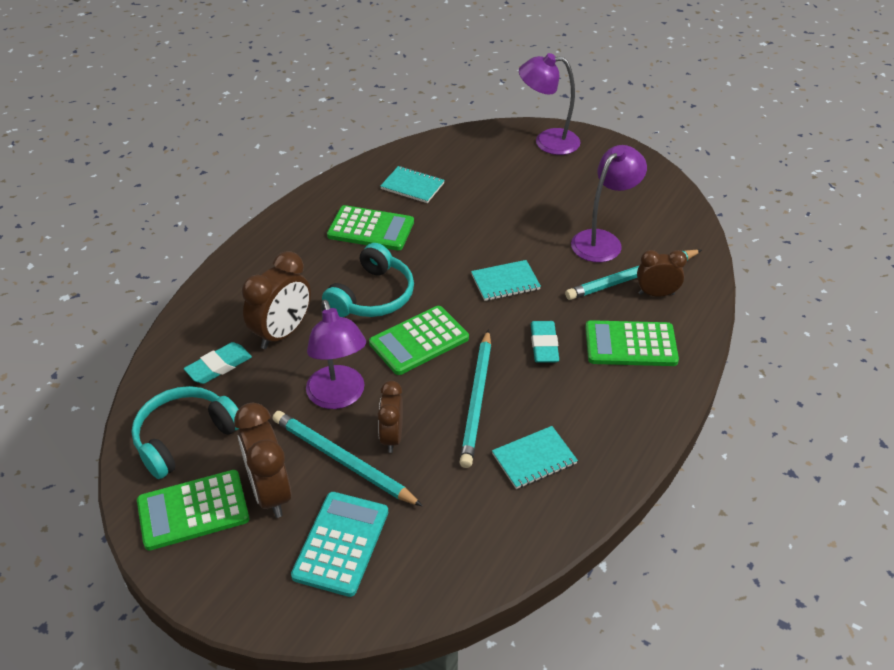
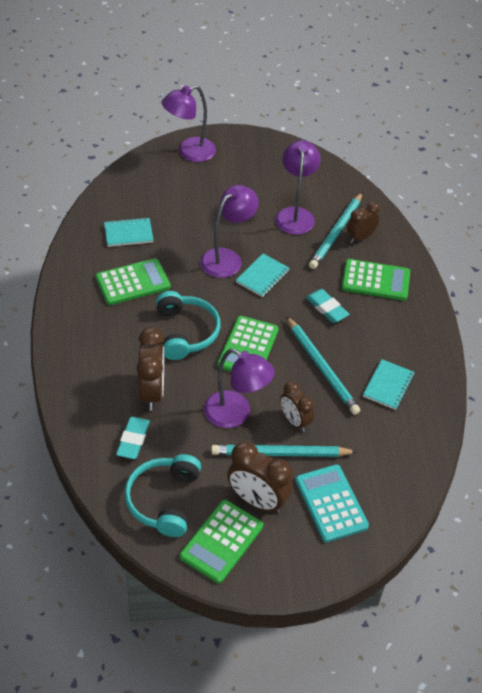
camera: 40 degrees left, 5 degrees up
green calculator [585,320,679,366] -> green calculator turned 135 degrees counterclockwise [342,259,410,300]
none -> purple lamp [200,185,259,278]

